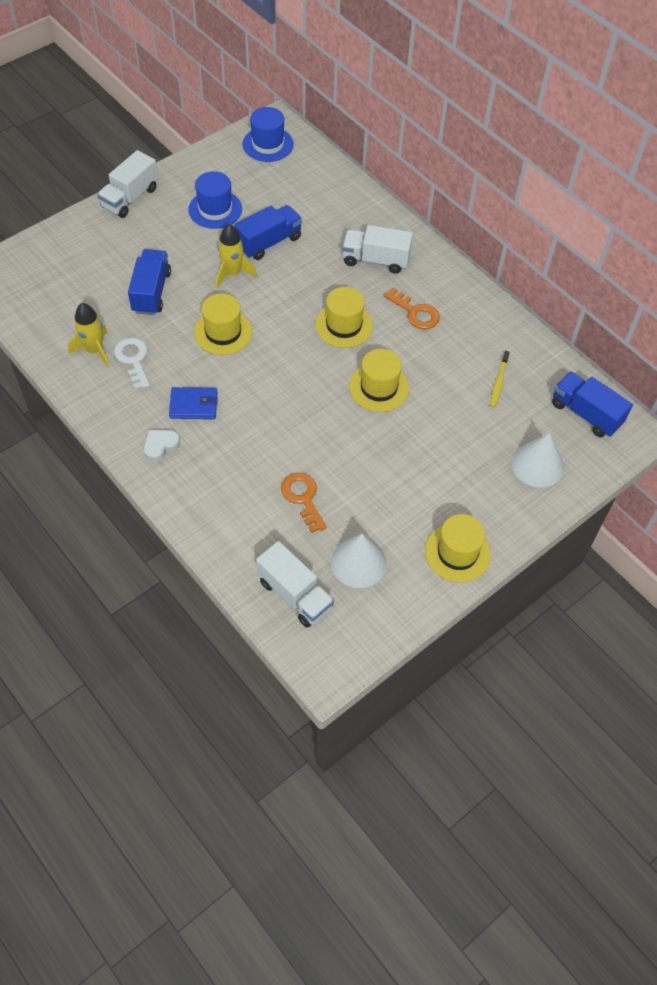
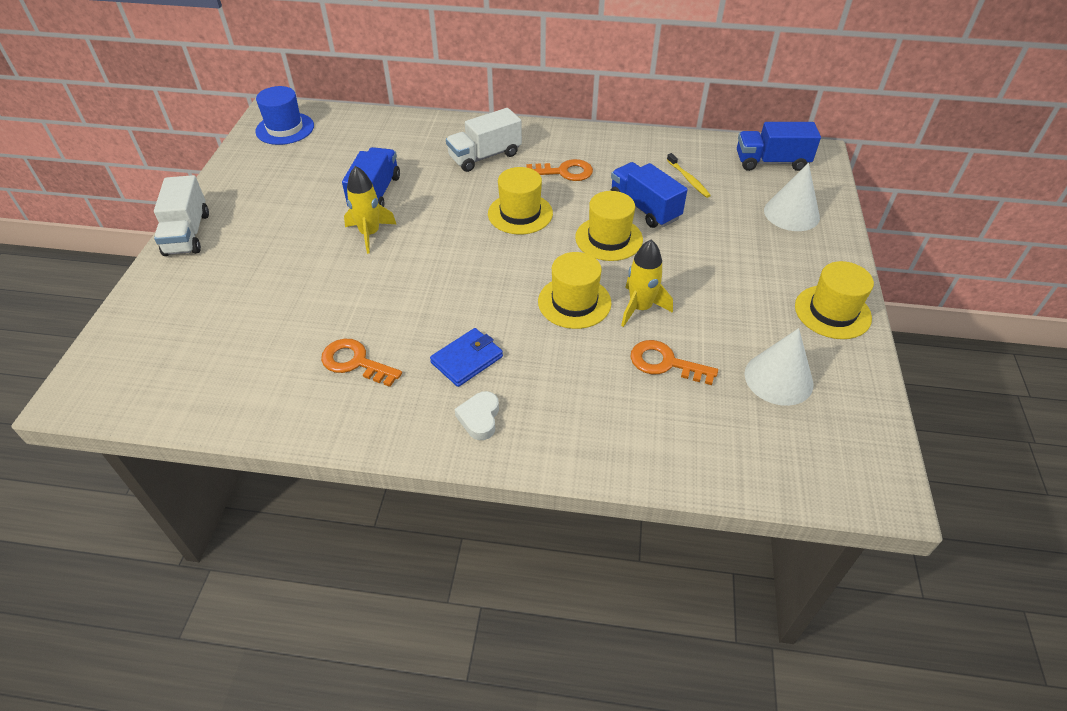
camera: 40 degrees left, 10 degrees down
yellow rocket [68,303,110,367] -> yellow rocket moved to [621,239,673,327]
white key [114,337,150,390] -> orange key [321,339,402,387]
blue truck [128,249,171,315] -> blue truck moved to [610,162,688,228]
blue hat [188,171,242,229] -> none
yellow hat [194,294,252,355] -> yellow hat moved to [538,252,611,329]
white truck [256,541,334,628] -> none

